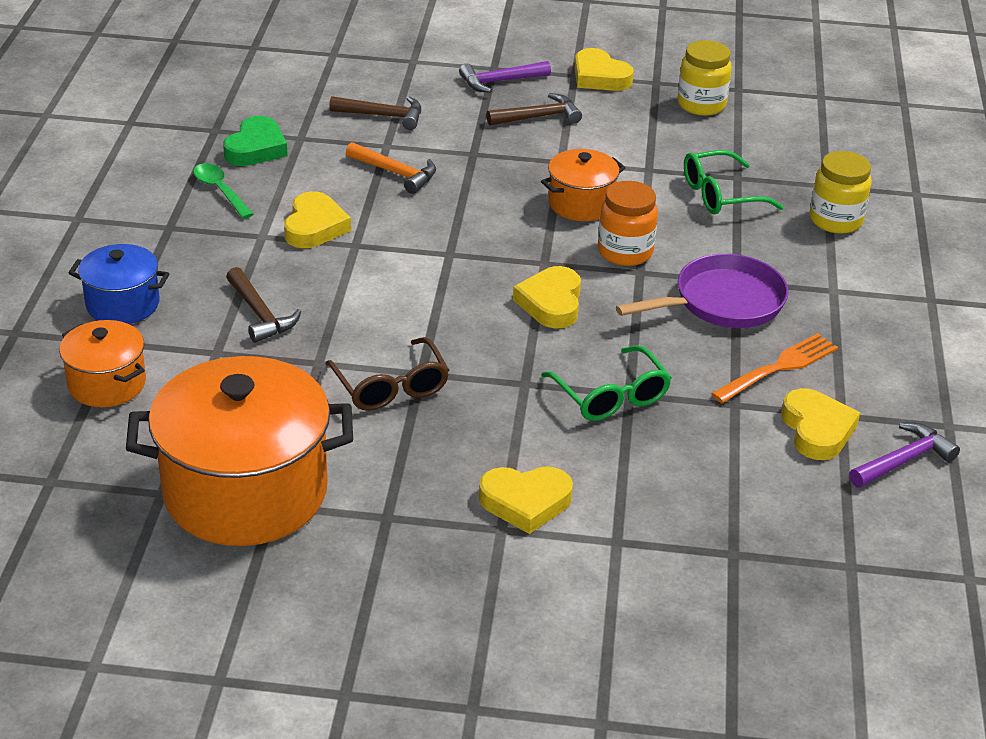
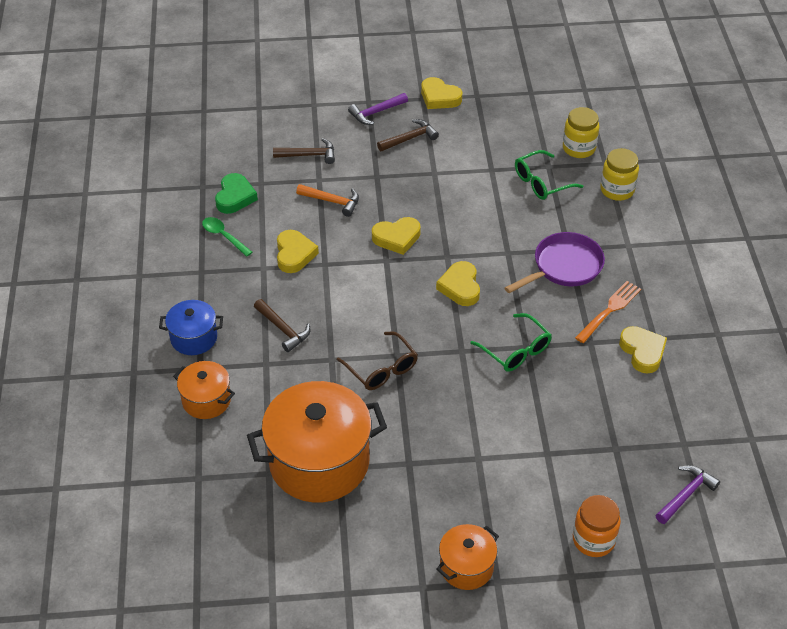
camera: 10 degrees left, 10 degrees up
yellow heart [479,466,573,534] -> yellow heart moved to [372,217,421,255]
orange pot [541,149,626,221] -> orange pot moved to [436,524,499,590]
orange jar [598,181,658,266] -> orange jar moved to [573,495,621,557]
yellow jar [677,40,732,116] -> yellow jar moved to [563,107,599,158]
purple hammer [849,422,960,488] -> purple hammer moved to [656,465,720,524]

